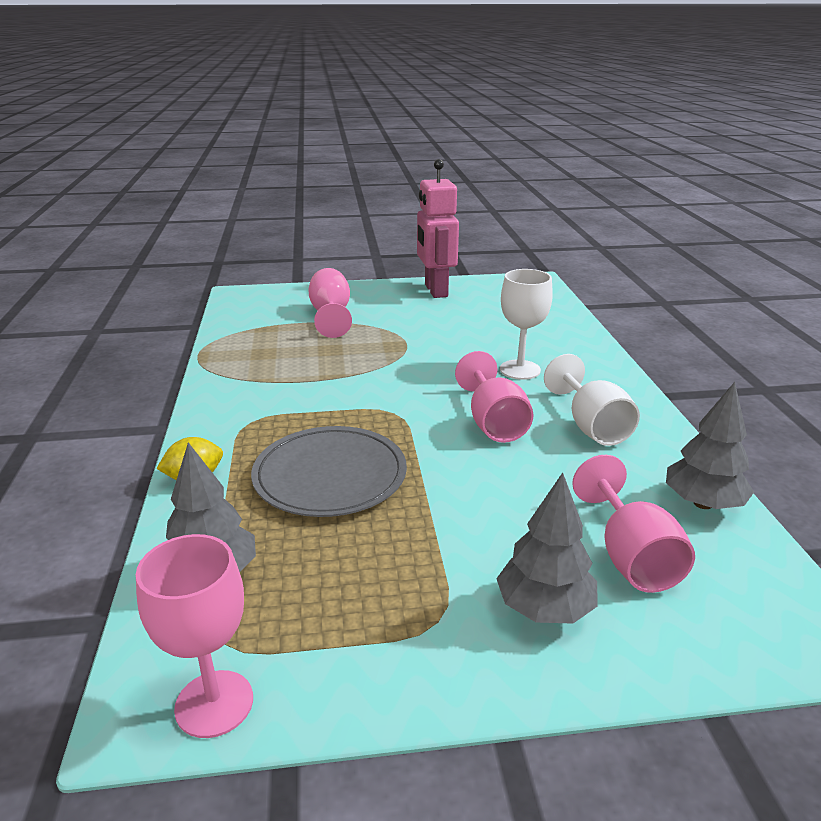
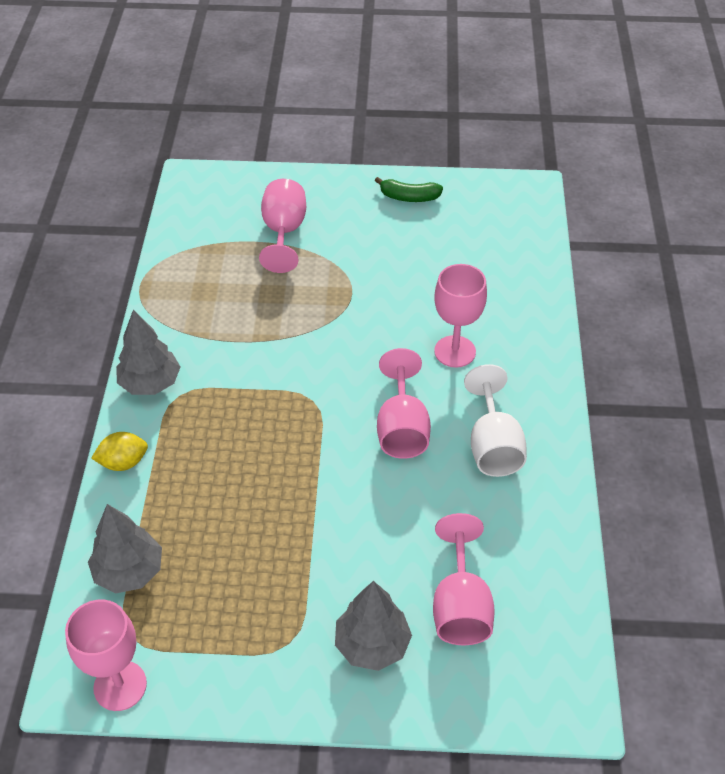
camera: 10 degrees right, 20 degrees up
grey plate [251,426,407,517] -> none
pink robot [417,159,459,298] -> green banana [375,177,443,202]
white goblet [500,269,553,380] -> pink goblet [434,264,487,368]
grey tree [666,382,754,509] -> grey tree moved to [116,310,181,395]

